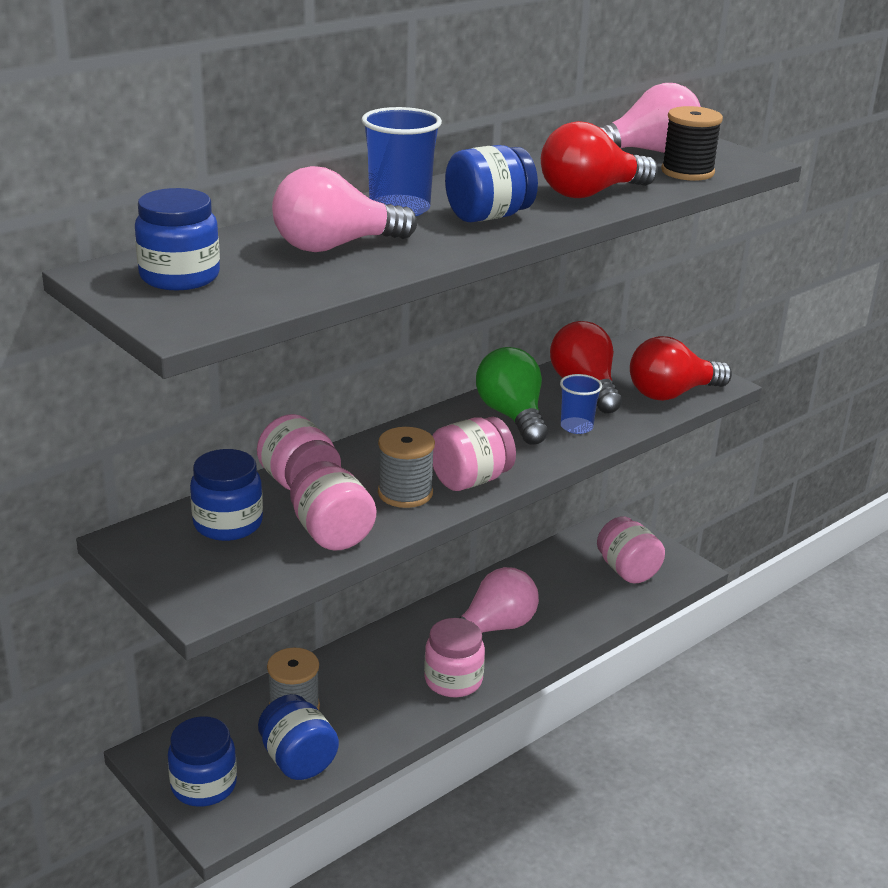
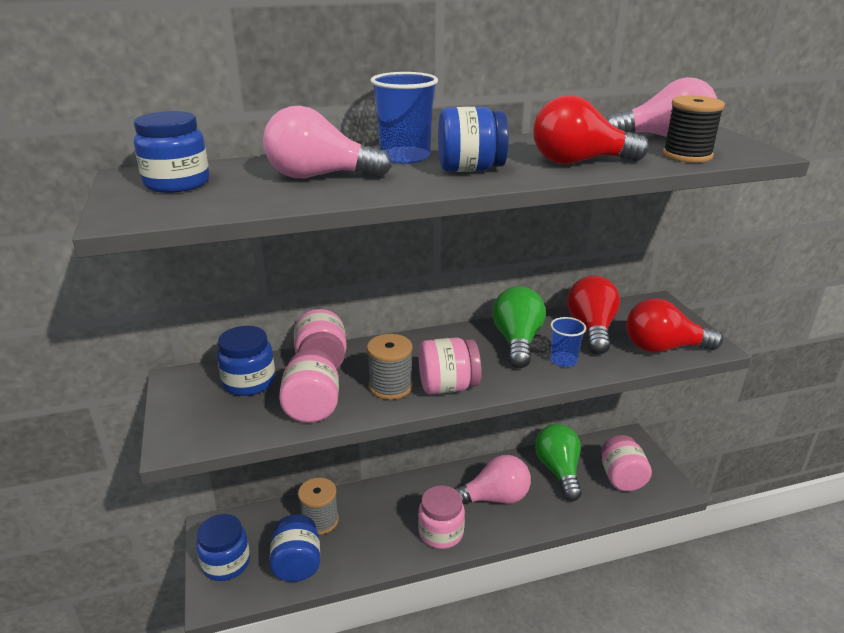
camera: 25 degrees right, 0 degrees up
none -> green light bulb [535,424,582,501]

